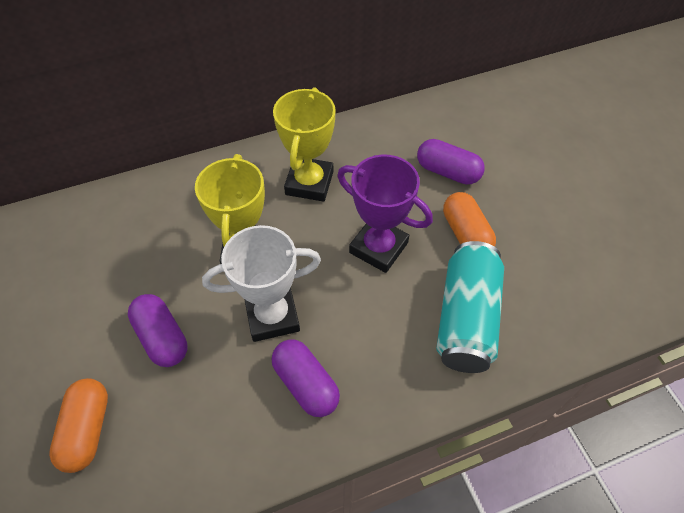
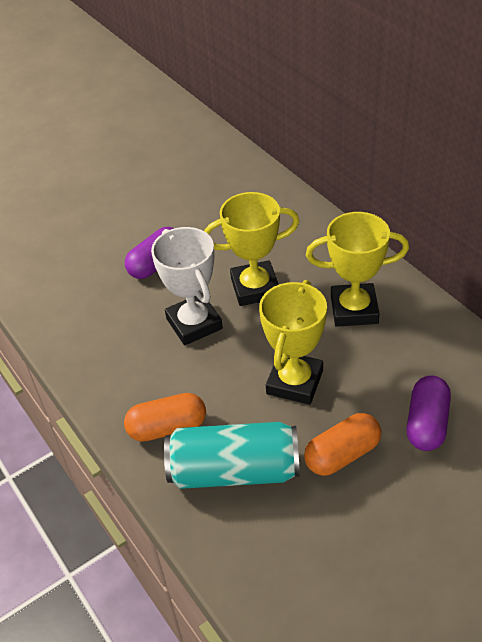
camera: 80 degrees right, 10 degrees down
orange capsule [49,378,108,473] -> orange capsule moved to [124,393,206,442]
purple capsule [272,339,340,417] -> none
purple trophy [337,155,433,273] -> yellow trophy [259,280,327,405]

